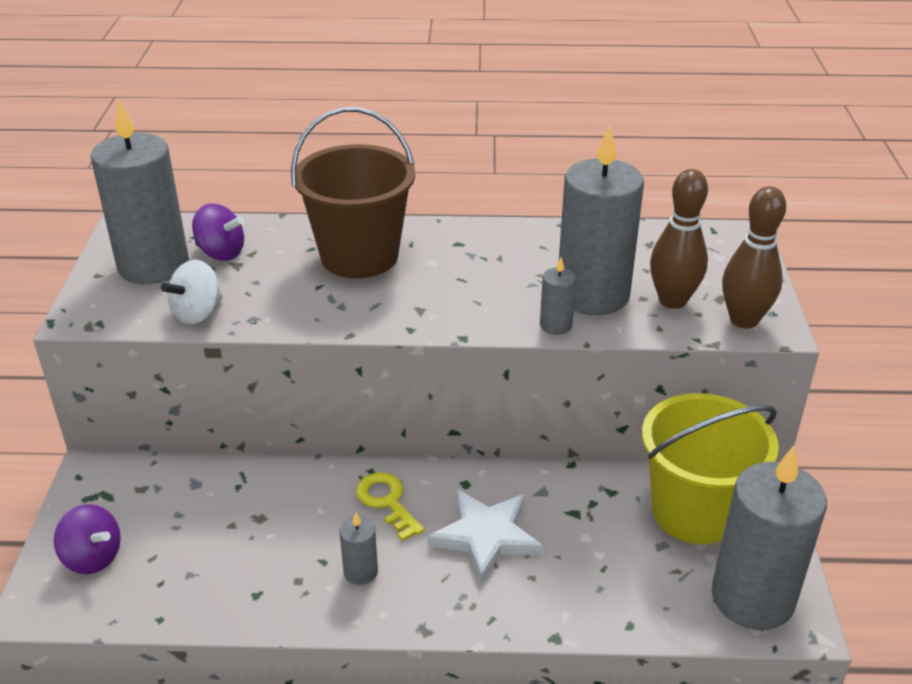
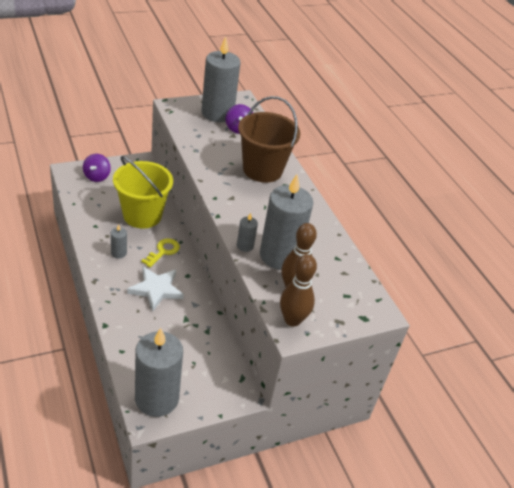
camera: 60 degrees right, 5 degrees up
white spinning top [161,260,223,324] -> none
yellow bucket [642,393,779,544] -> yellow bucket moved to [113,156,173,229]

